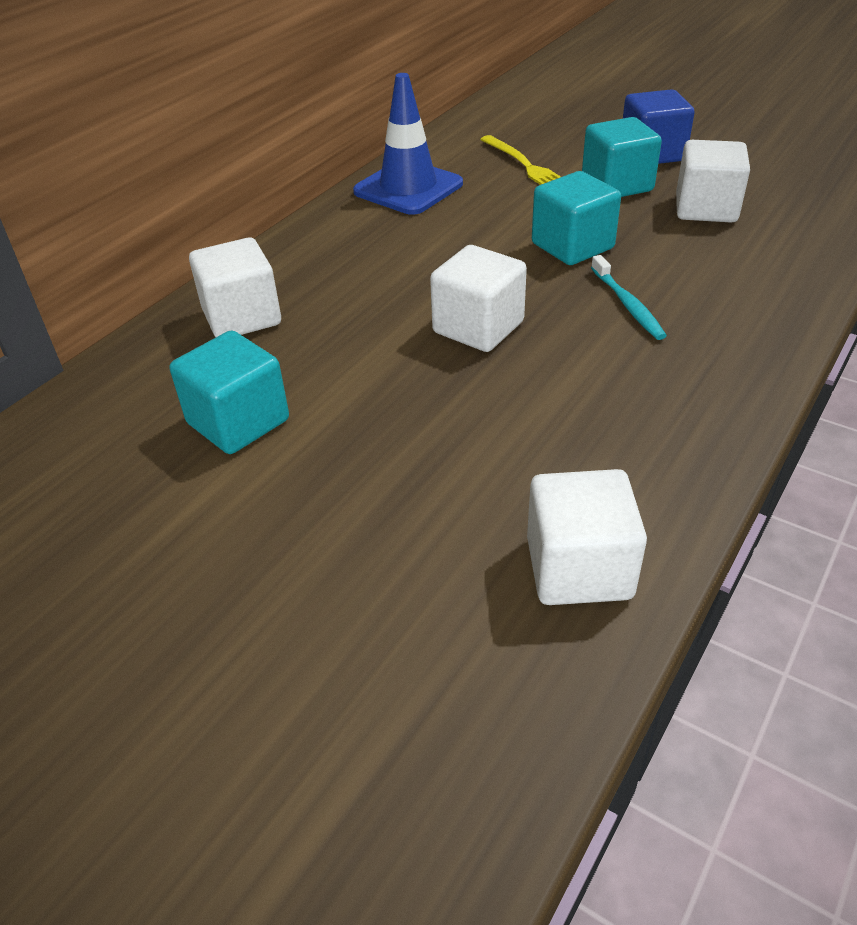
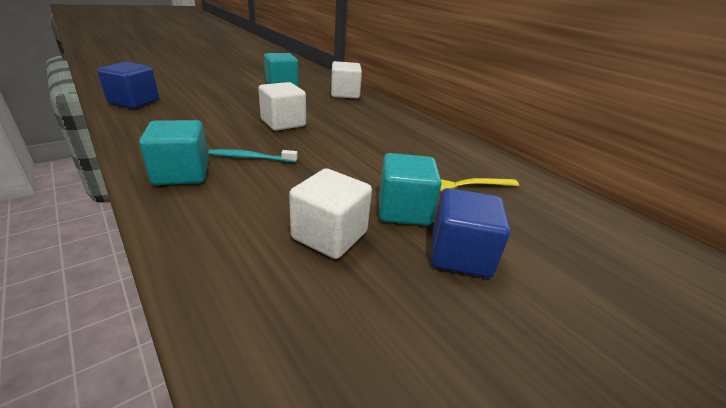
camera: 105 degrees right, 10 degrees down
blue traffic cone [353,73,463,215] -> none
white cube [527,469,647,605] -> blue cube [97,62,159,109]
turquoise cube [532,171,621,265] -> turquoise cube moved to [139,120,209,185]

